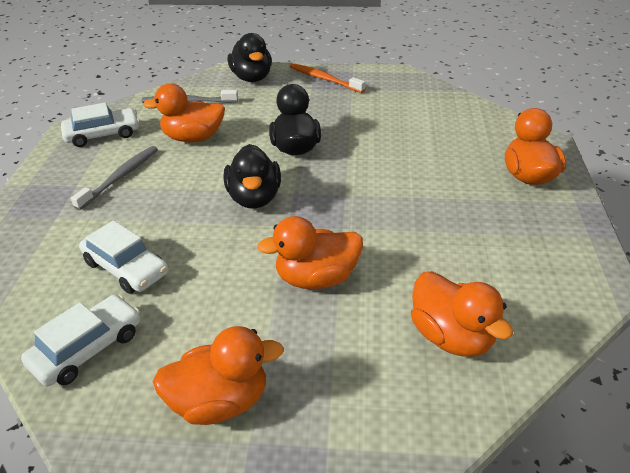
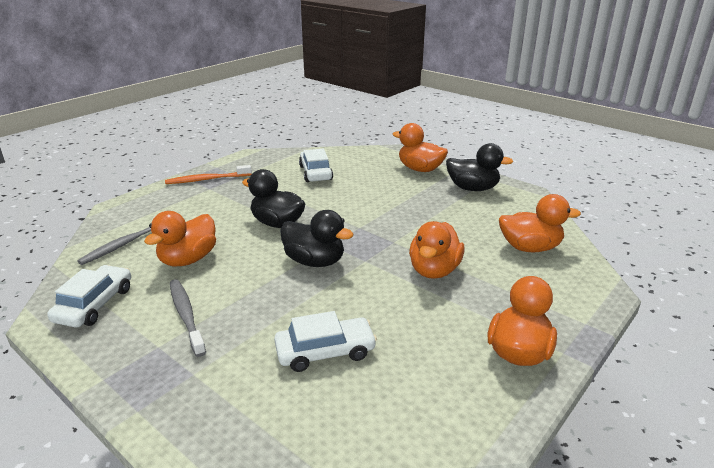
camera: 55 degrees left, 10 degrees down
white car [21,295,140,386] -> white car moved to [299,149,333,182]
black duck [227,33,272,82] -> black duck moved to [446,143,514,191]

